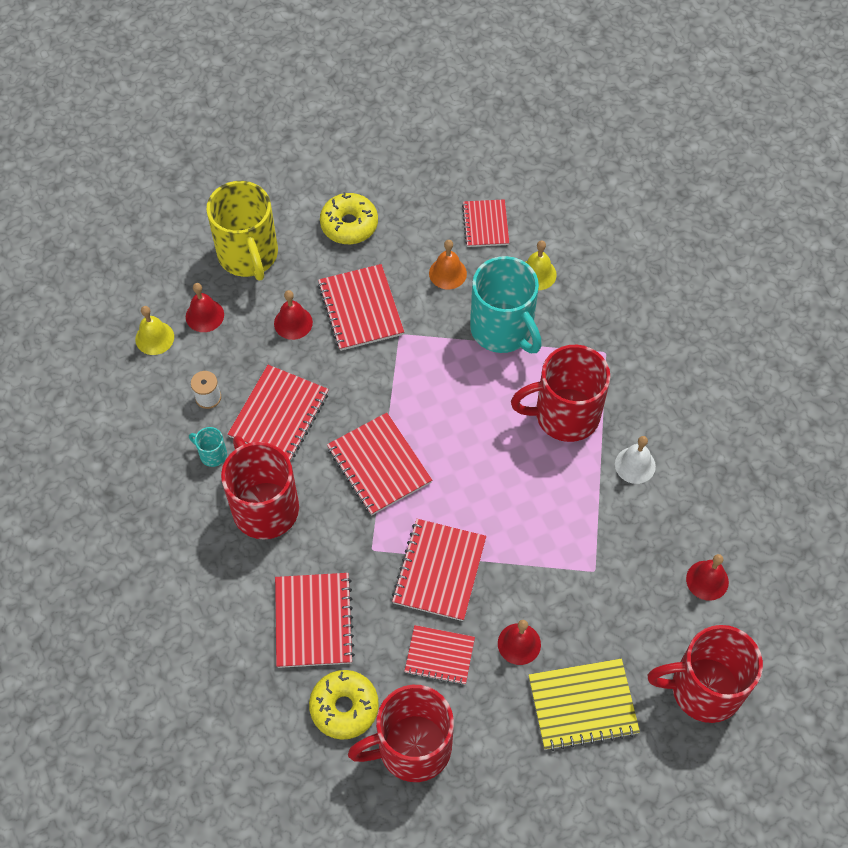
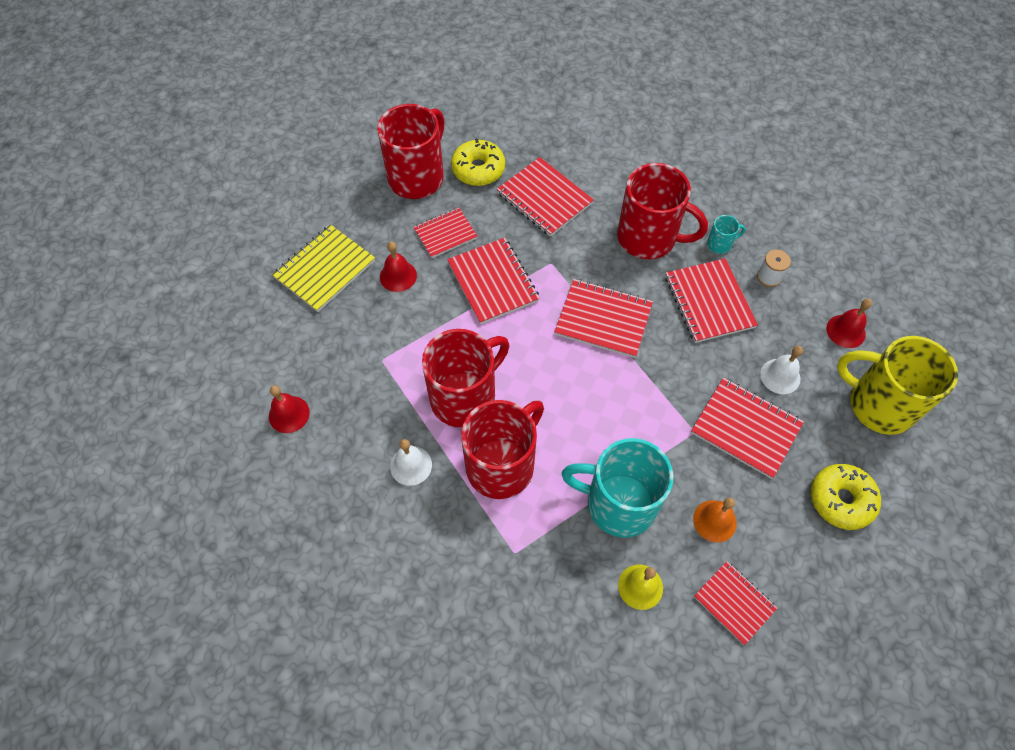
camera: 140 degrees right, 0 degrees up
yellow bell [135,306,174,355] -> none
red bell [274,290,313,340] -> white bell [760,346,803,394]
red mug [648,625,763,723] -> red mug moved to [422,329,509,428]

